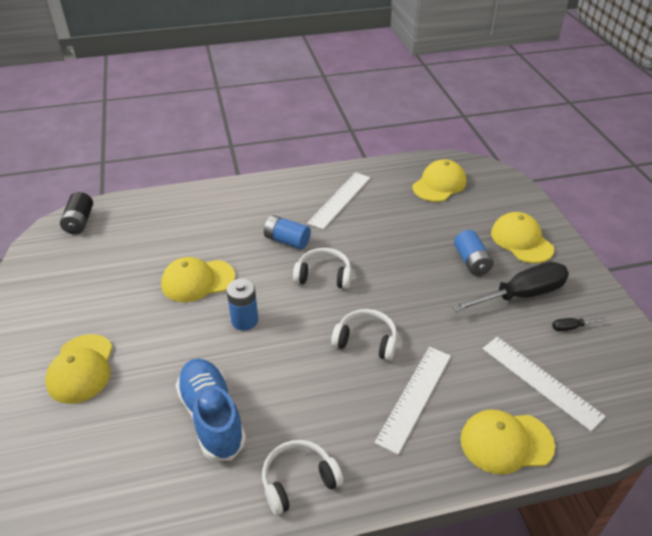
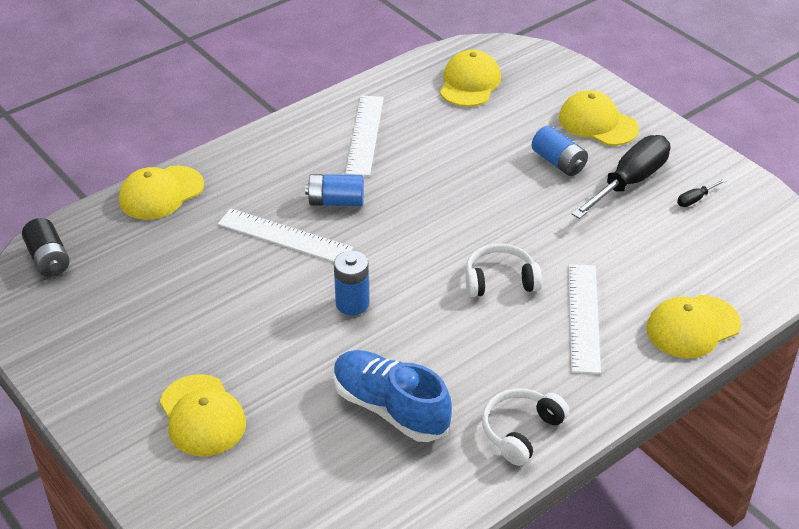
camera: 25 degrees left, 0 degrees up
yellow cap [161,257,235,302] -> yellow cap moved to [119,166,204,220]
white headphones [293,248,351,289] -> none
white ruler [482,337,606,431] -> white ruler moved to [218,208,353,262]

